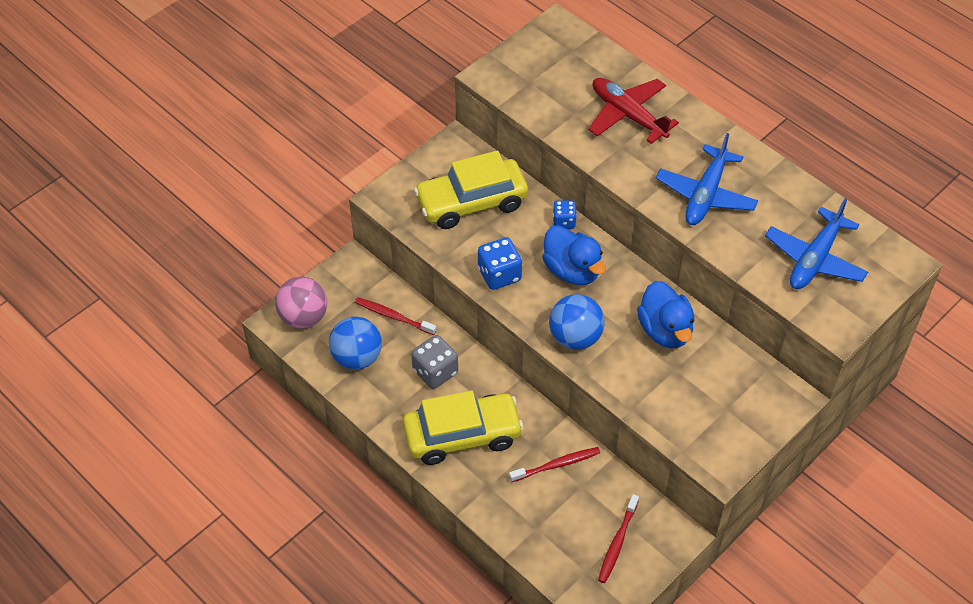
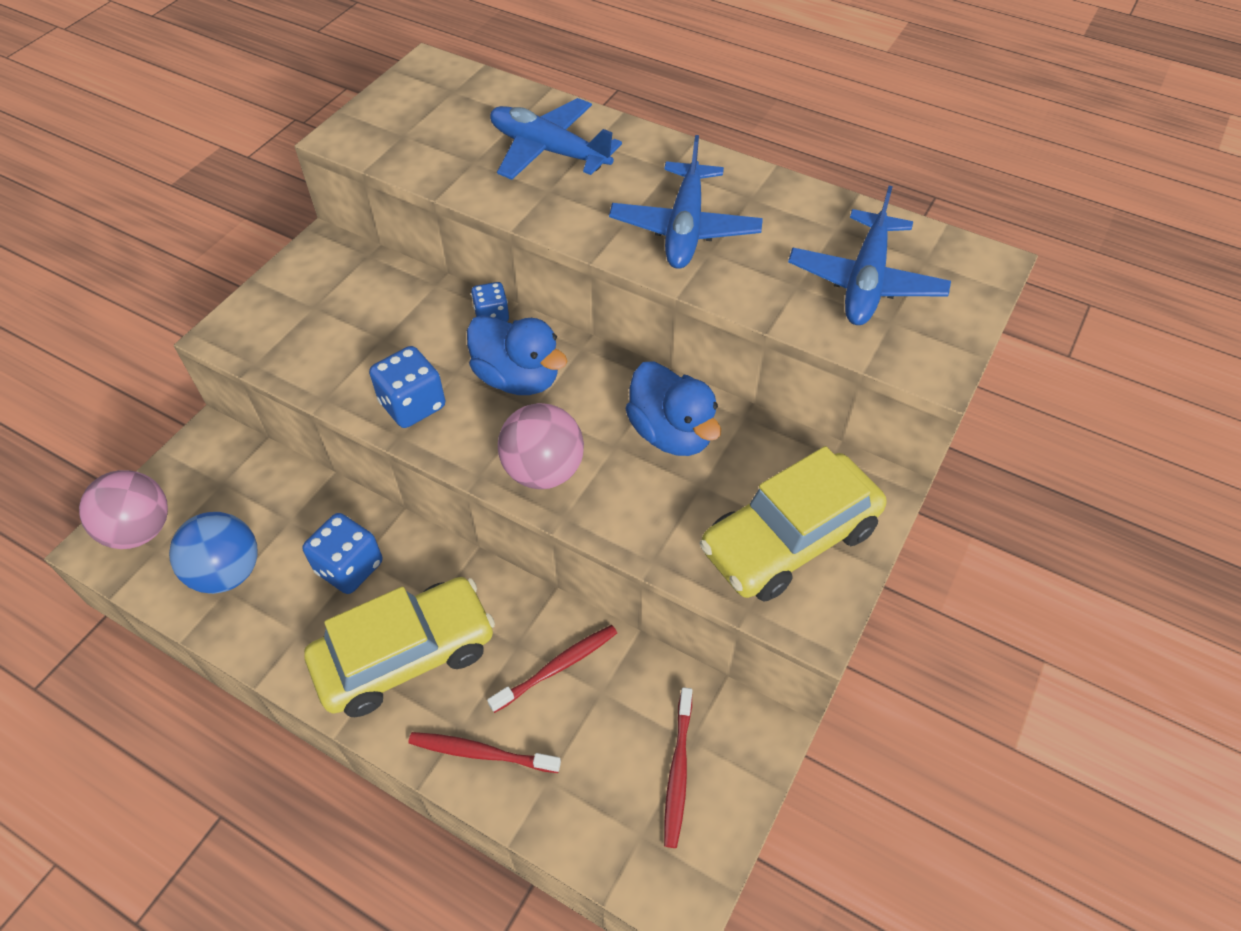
camera: 15 degrees left, 0 degrees up
red toothbrush [355,297,437,335] -> red toothbrush moved to [408,732,561,773]
grey dice [411,335,458,389] -> blue dice [302,513,382,594]
yellow car [414,151,528,229] -> yellow car moved to [700,446,886,602]
blue ball [549,294,605,350] -> pink ball [498,403,584,489]
red plane [588,78,679,144] -> blue plane [490,98,622,180]

